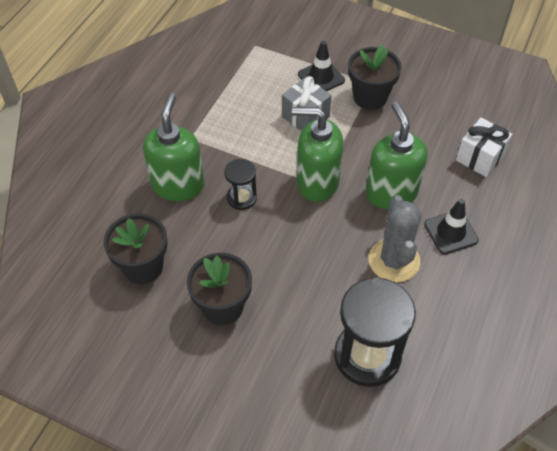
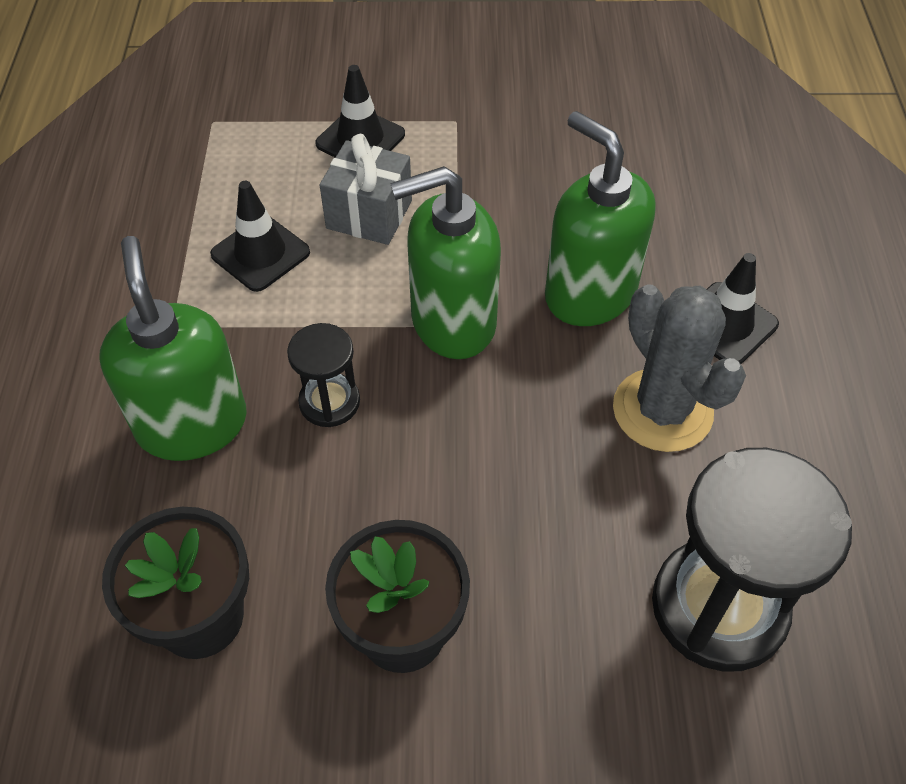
camera: 25 degrees left, 0 degrees up
black flower pot [348,45,402,110] -> none
white gift [456,118,512,177] -> none
none -> black traffic cone [210,181,310,292]

